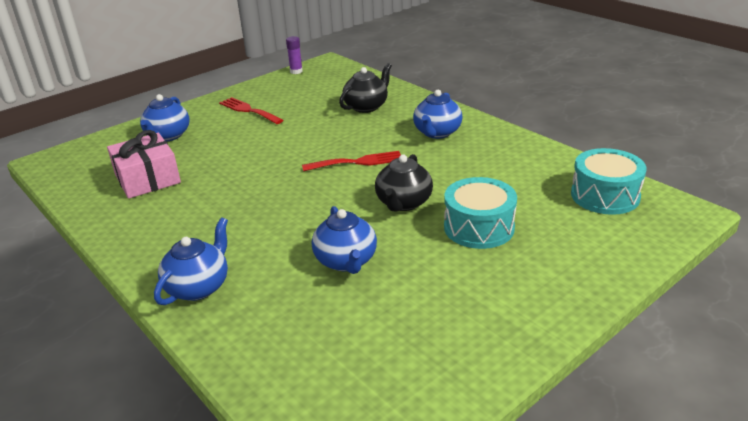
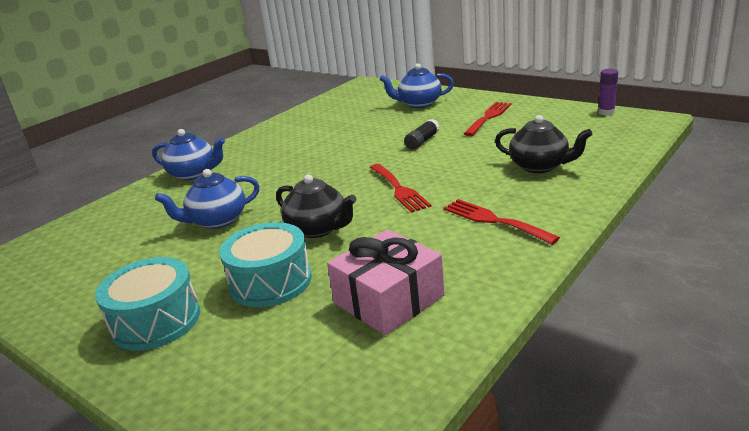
camera: 80 degrees right, 5 degrees down
pink gift [107,130,181,199] -> pink gift moved to [327,229,445,335]
black teapot [375,154,433,212] -> black teapot turned 150 degrees counterclockwise [276,174,357,238]
blue teapot [413,90,462,139] -> red fork [443,199,560,245]
turquoise drum [571,148,647,215] -> turquoise drum moved to [95,257,200,351]
none -> black glue stick [404,119,440,150]

